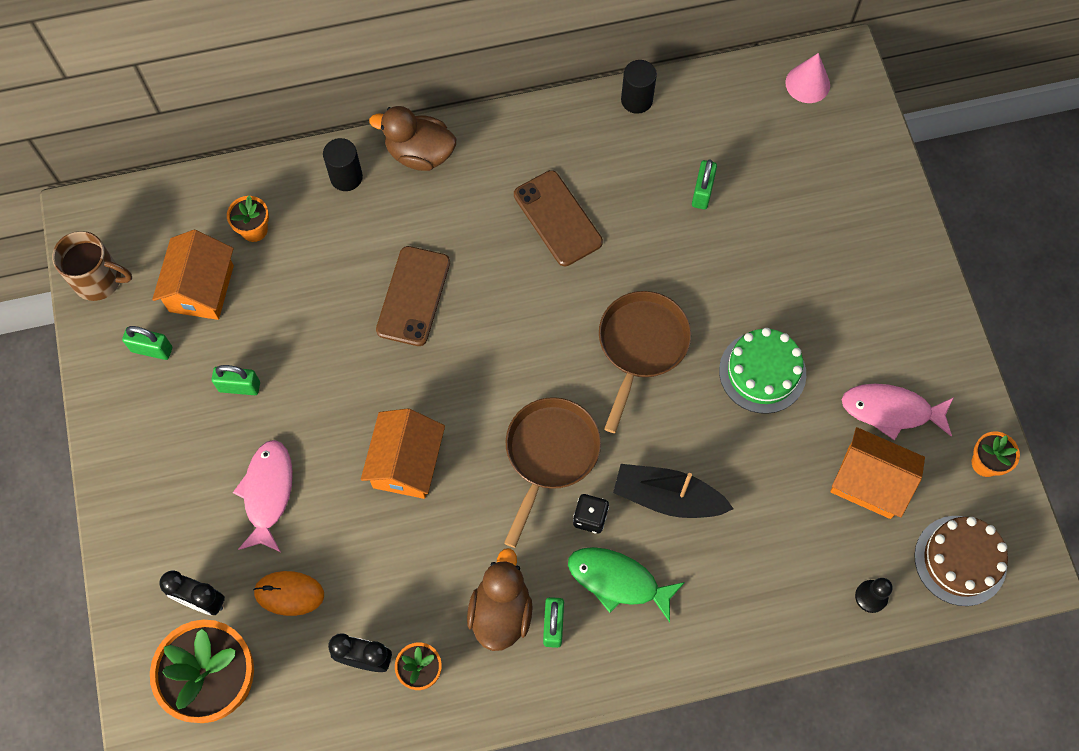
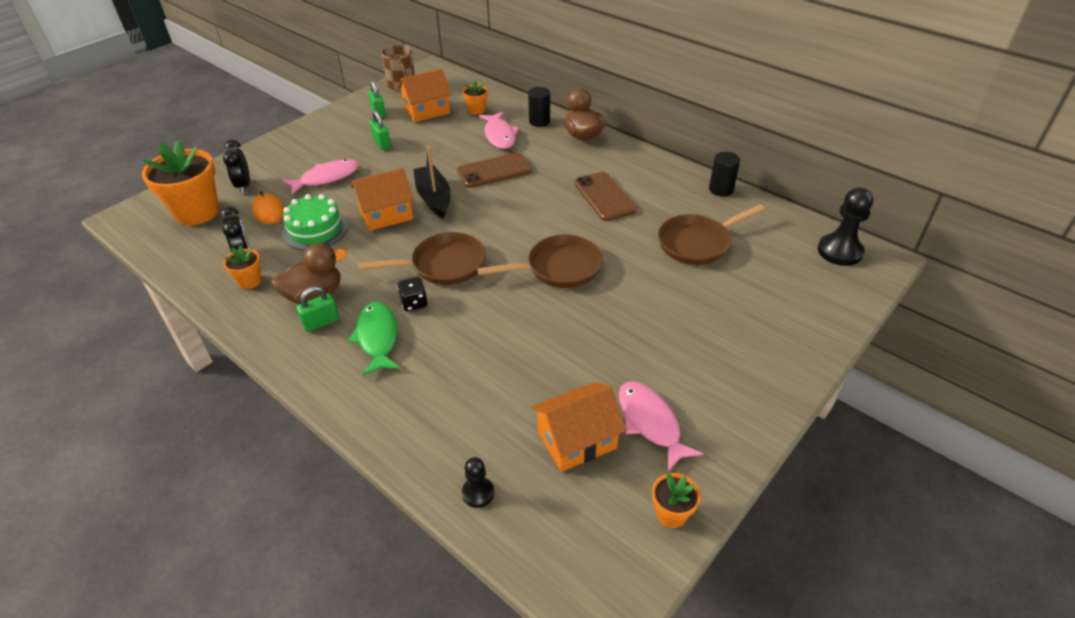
camera: 55 degrees right, 25 degrees down
brown phone [514,170,603,266] -> brown phone turned 45 degrees counterclockwise [574,172,637,221]
black boat [613,464,734,518] -> black boat moved to [413,146,451,219]
green padlock [692,159,717,209] -> brown pan [658,204,765,265]
green cake [719,328,806,414] -> green cake moved to [282,194,348,251]
pink cone [785,53,830,103] -> black pawn [818,187,873,266]
orange house [830,427,925,519] -> orange house turned 75 degrees clockwise [531,382,626,472]
brown cake [914,516,1008,606] -> none
none -> pink fish [479,112,519,149]

